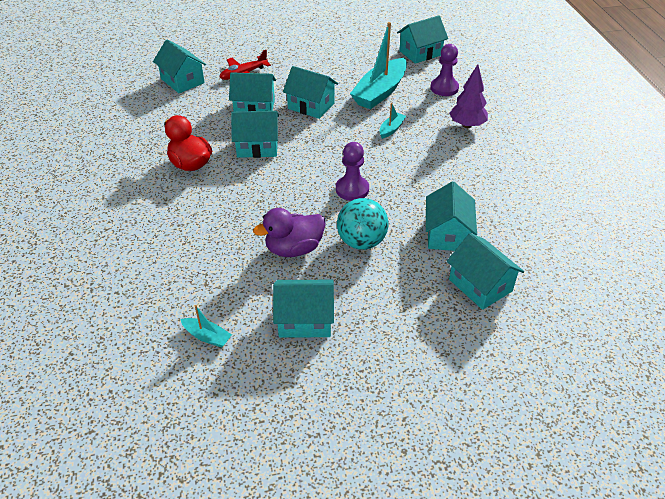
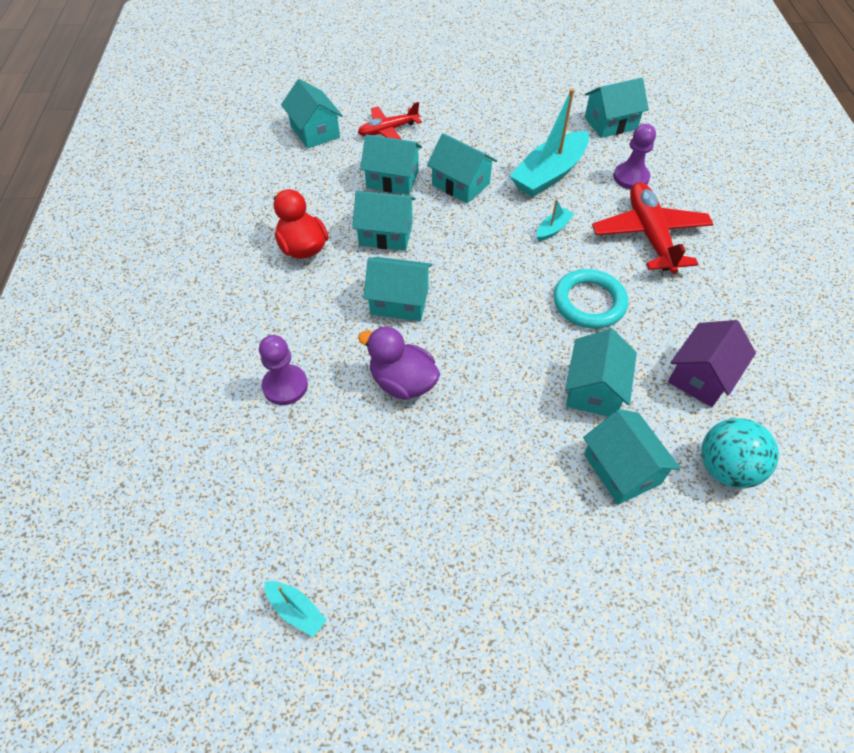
camera: 10 degrees right, 10 degrees up
turquoise boat [180,305,232,347] -> turquoise boat moved to [264,581,327,637]
purple duck [253,208,326,257] -> purple duck turned 45 degrees clockwise [358,326,440,400]
turquoise house [273,280,334,338] -> turquoise house moved to [363,257,433,321]
purple pawn [336,142,369,201] -> purple pawn moved to [259,335,308,405]
turquoise ball [337,198,388,250] -> turquoise ball moved to [701,418,779,488]
purple tree [449,64,488,128] -> red plane [592,182,713,274]
none -> turquoise ring [554,269,628,329]
none -> purple house [668,320,756,407]

